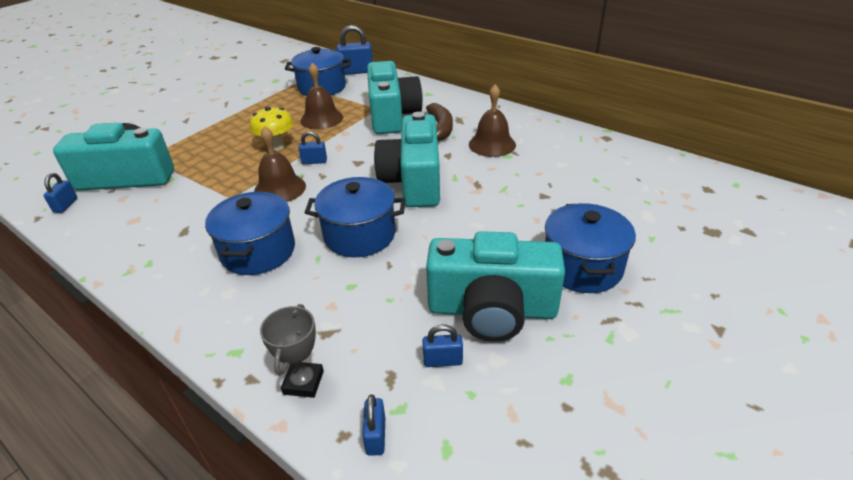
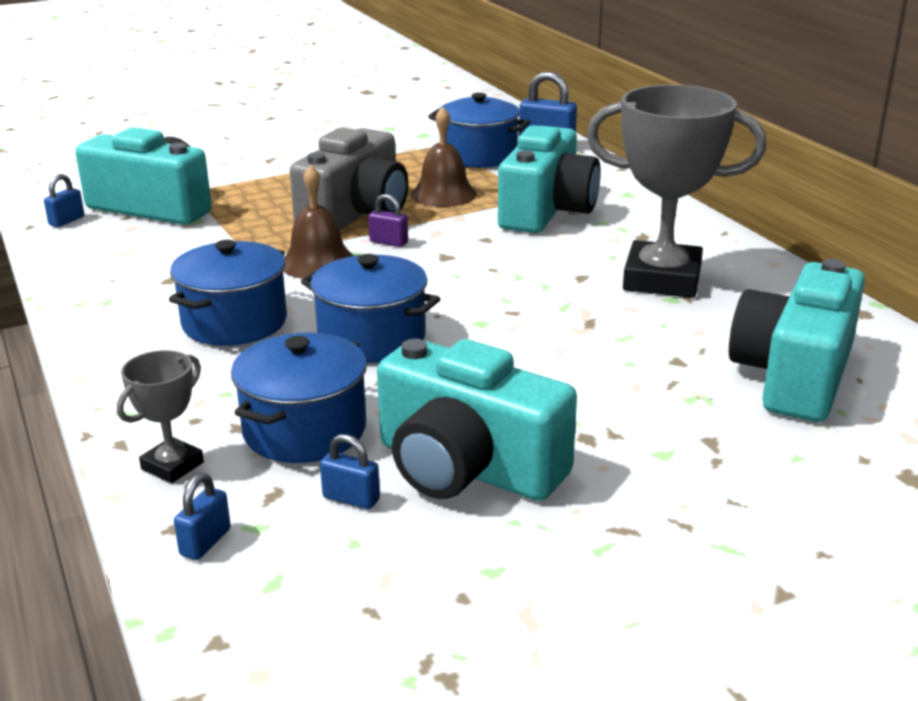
camera: 25 degrees right, 10 degrees down
yellow mushroom [250,106,294,151] -> grey camera [290,127,408,230]
blue padlock [298,131,327,164] -> purple padlock [368,194,408,247]
turquoise camera [374,112,440,207] -> turquoise camera moved to [729,259,865,422]
brown banana [426,103,453,141] -> none
brown bell [469,84,516,157] -> grey trophy [587,85,766,298]
blue pot [545,203,636,293] -> blue pot moved to [231,333,367,463]

